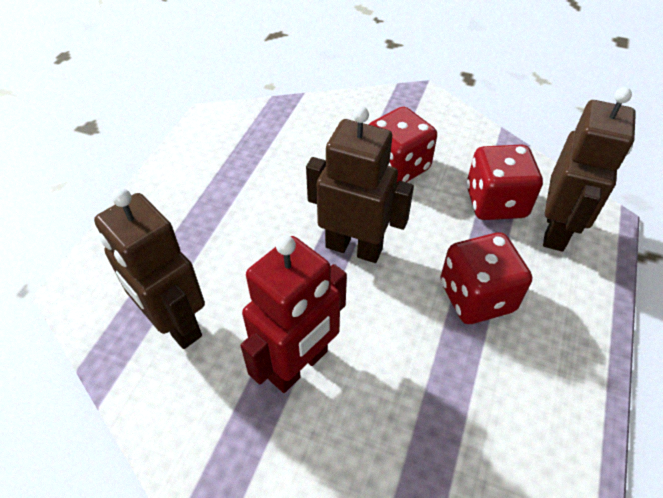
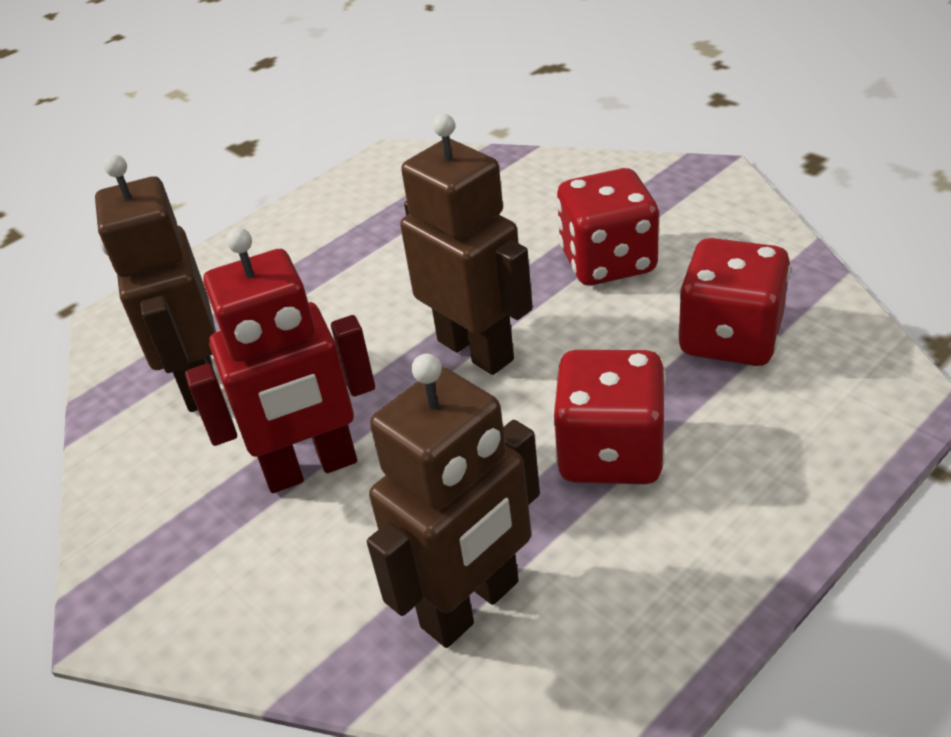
camera: 30 degrees right, 10 degrees down
brown robot [543,87,636,252] -> brown robot moved to [367,354,540,648]

